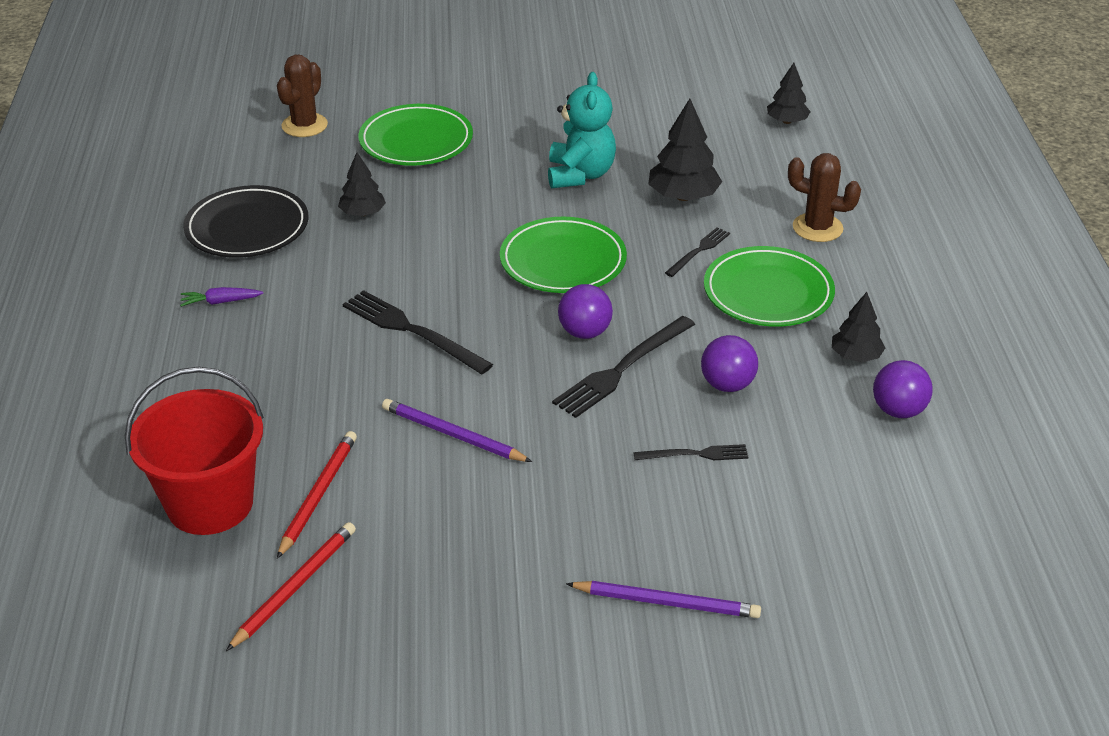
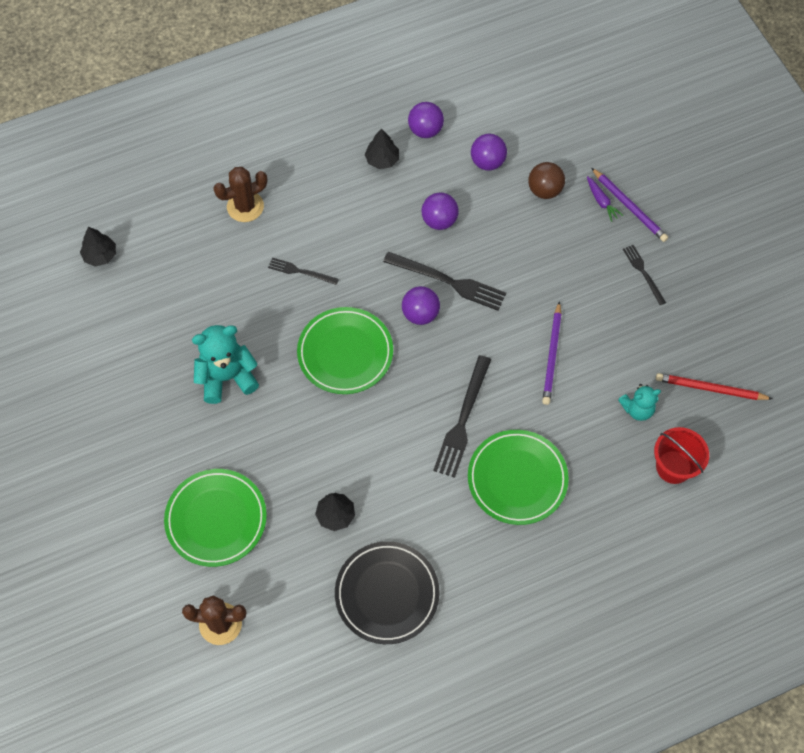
camera: 110 degrees left, 25 degrees up
red bucket [125,367,264,535] -> red bucket [654,427,709,484], size x0.64
purple carrot [180,287,263,307] -> purple carrot moved to [587,176,624,222]
red pencil [277,431,357,559] -> turquoise teddy bear [618,384,661,421]
purple pencil [566,581,761,618] -> purple pencil turned 150 degrees clockwise [591,168,668,242]
black fork [633,444,749,460] -> black fork moved to [623,245,666,305]
black tree [648,99,722,201] -> none
green plate [704,246,835,327] -> green plate moved to [468,430,569,525]
brown cactus [788,153,861,242] -> brown cactus turned 60 degrees clockwise [213,167,267,222]
none -> purple ball [471,134,507,171]
none -> brown ball [528,162,565,199]

